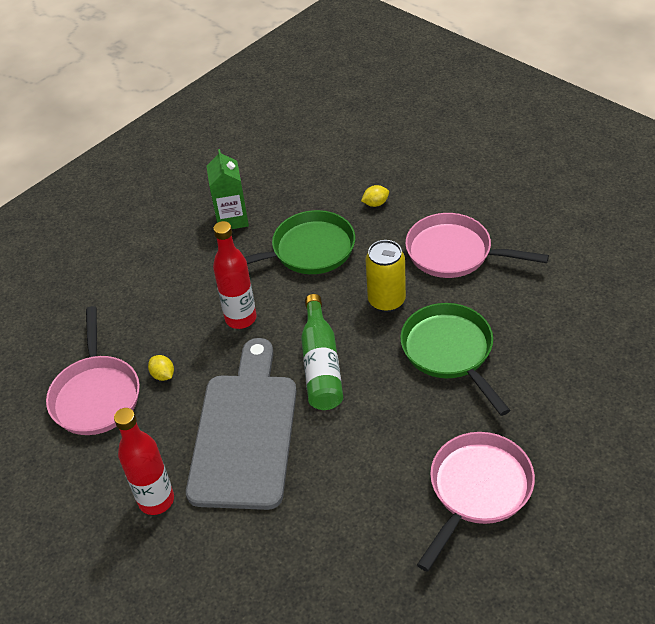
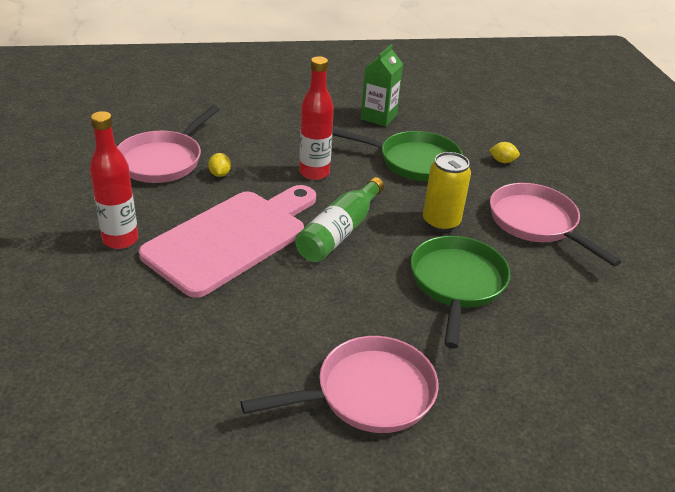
camera: 30 degrees right, 10 degrees down
grey cutting board [186,338,297,510] -> pink cutting board [139,185,316,298]

